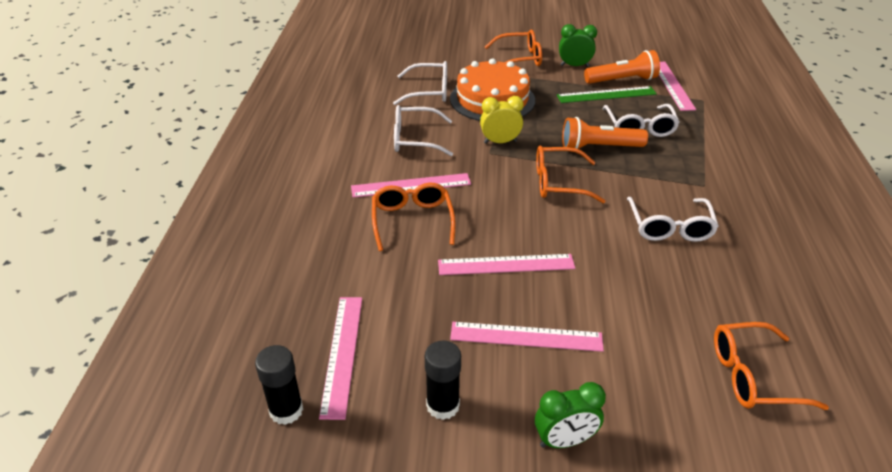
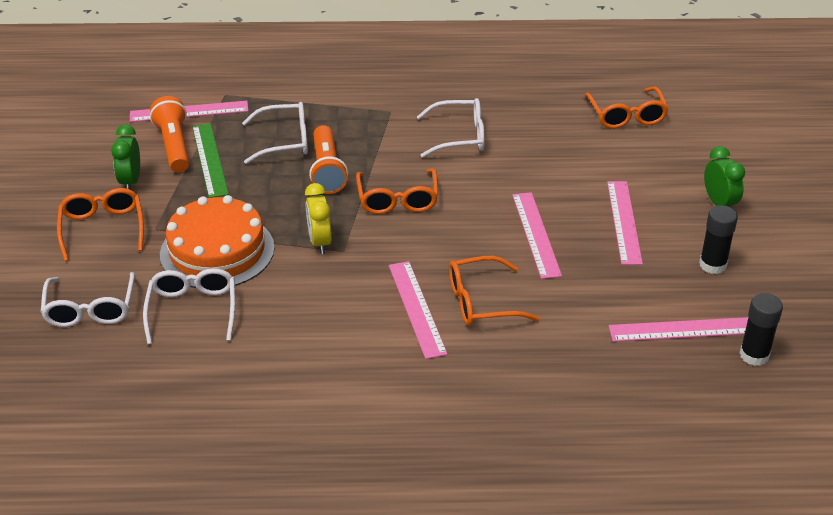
camera: 95 degrees left, 0 degrees up
white glasses [394,105,453,156] -> white glasses moved to [41,272,135,327]

